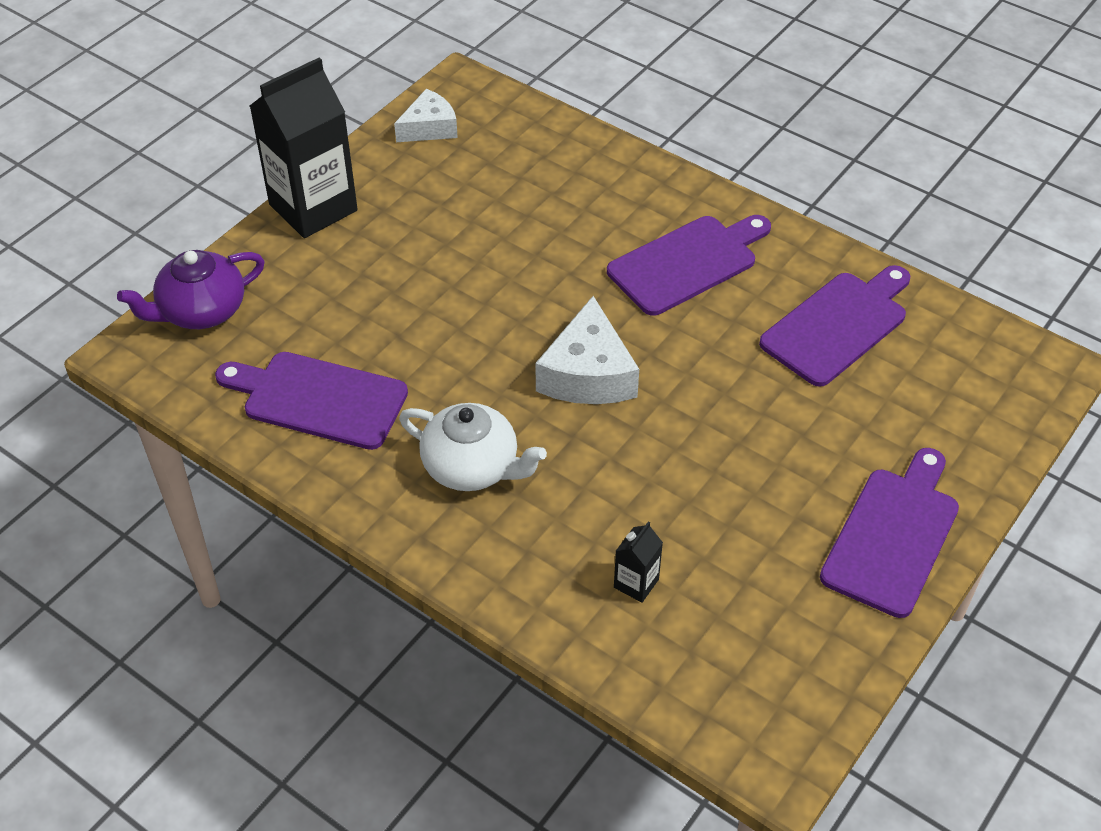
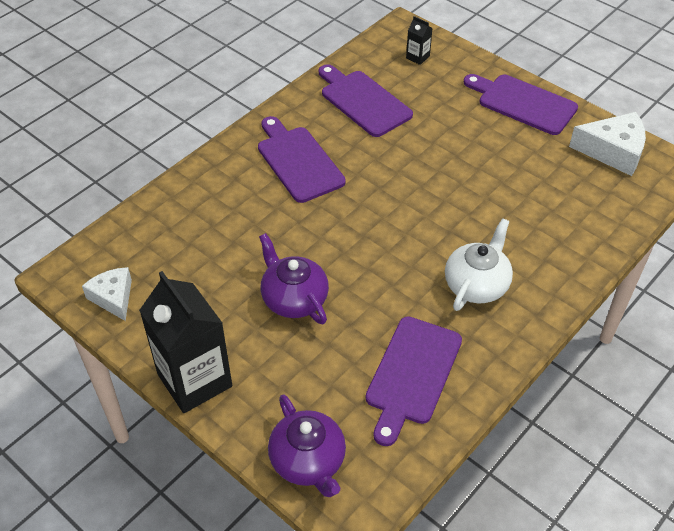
camera: 85 degrees left, 0 degrees up
white cheese [535,296,639,404] -> white cheese moved to [569,112,646,176]
black carton [614,521,663,603] -> black carton moved to [406,16,433,65]
none -> purple teapot [259,233,329,324]

